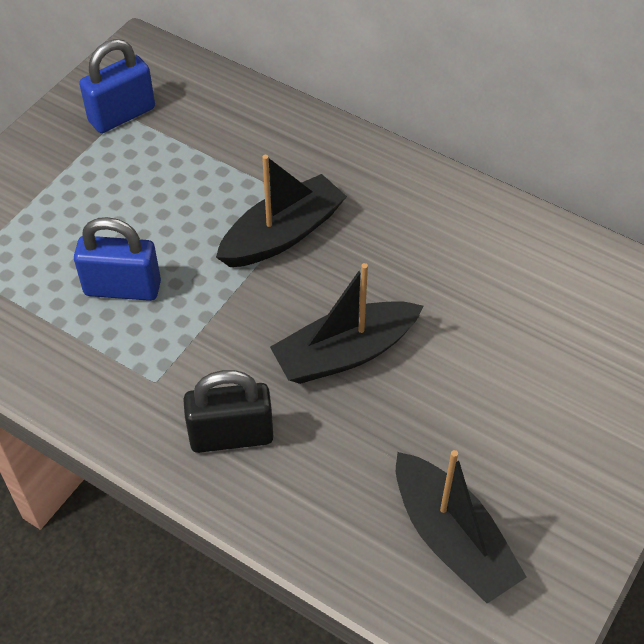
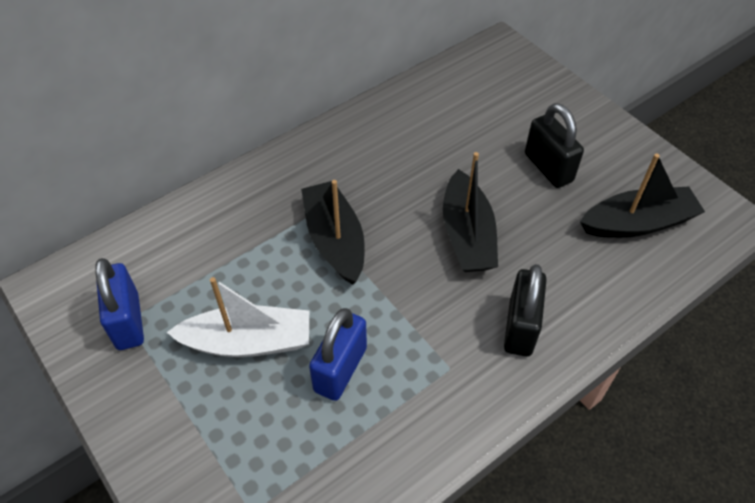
camera: 70 degrees left, 0 degrees up
none -> white boat [167,277,309,357]
none -> black padlock [525,103,584,188]

